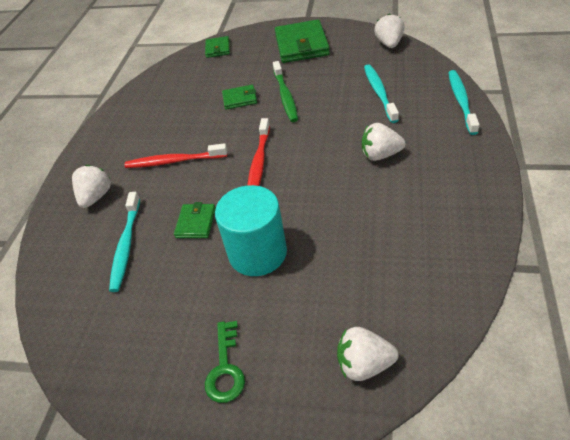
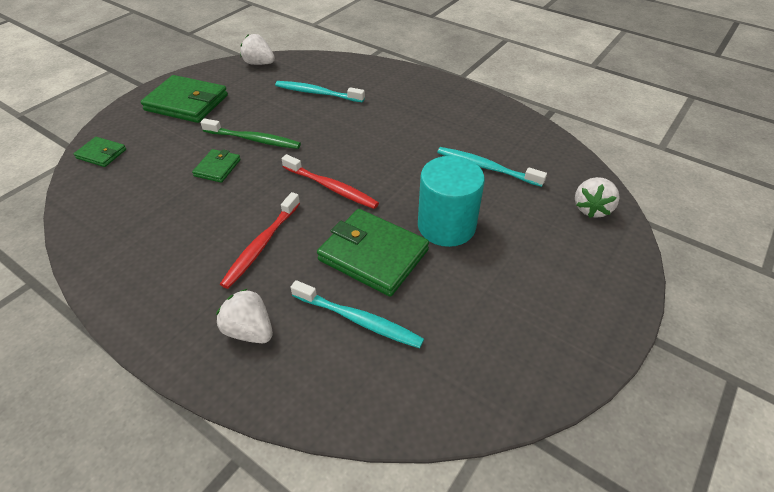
camera: 70 degrees left, 0 degrees up
green wallet [174,202,216,238] -> green wallet [317,209,429,297], size x1.93
green key [205,321,245,403] -> none
white strawberry [362,123,405,161] -> none
turquoise toothbrush [448,70,479,135] -> turquoise toothbrush moved to [437,147,547,187]

